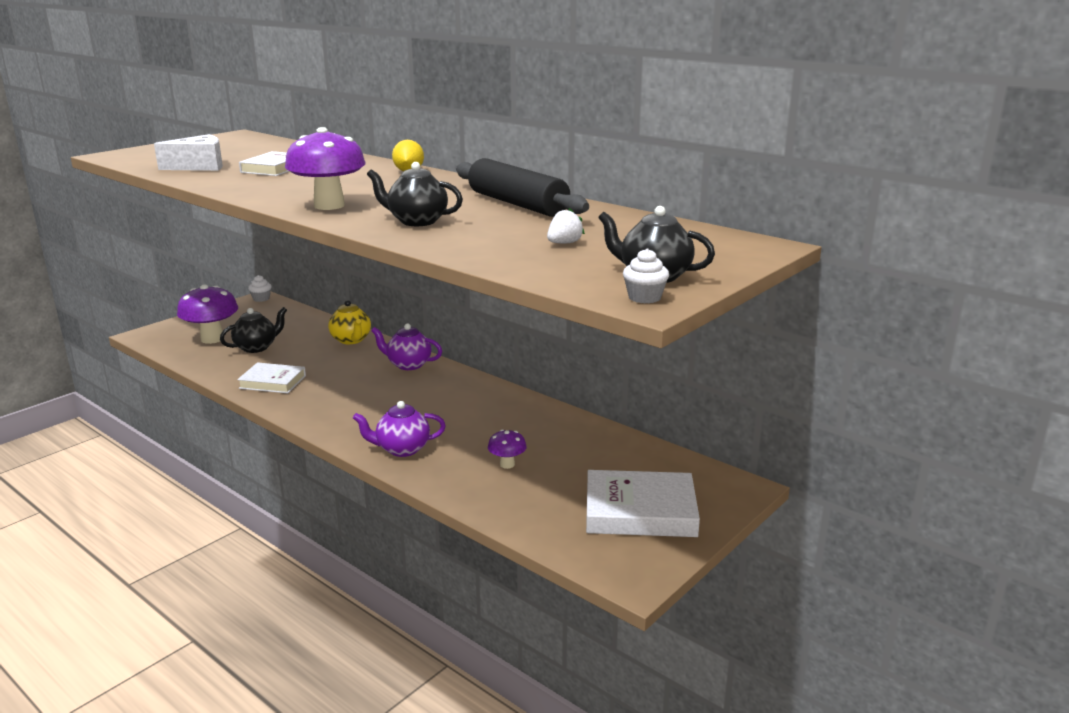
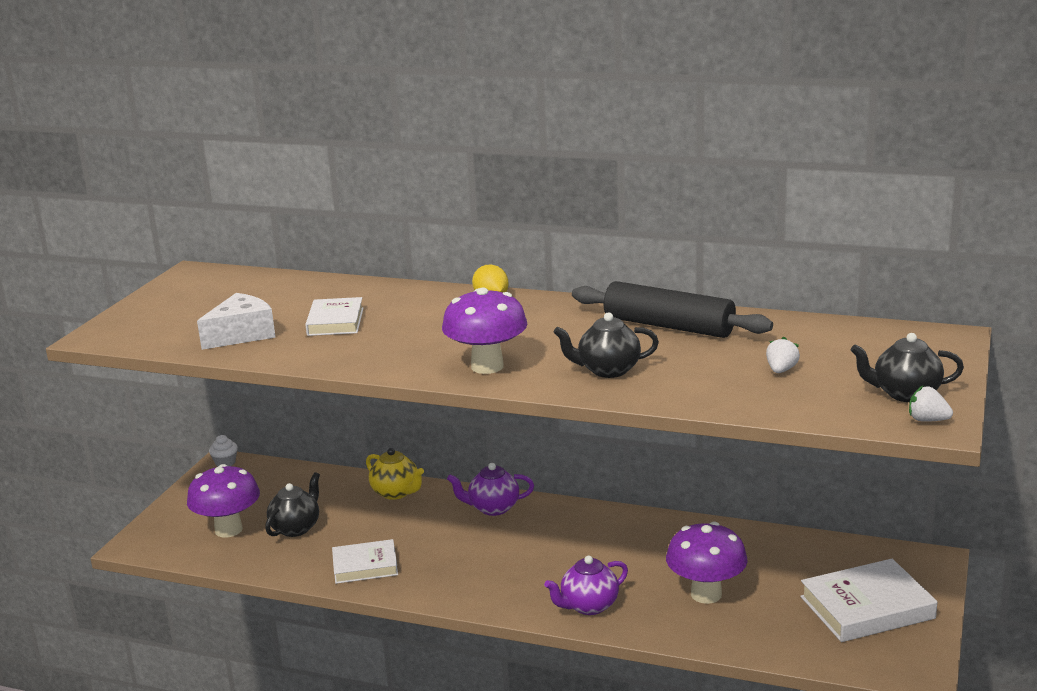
camera: 20 degrees left, 0 degrees up
purple mushroom [488,429,527,469] -> purple mushroom [666,522,748,604], size x1.98
white cupcake [623,248,669,303] -> white strawberry [909,386,953,422]

